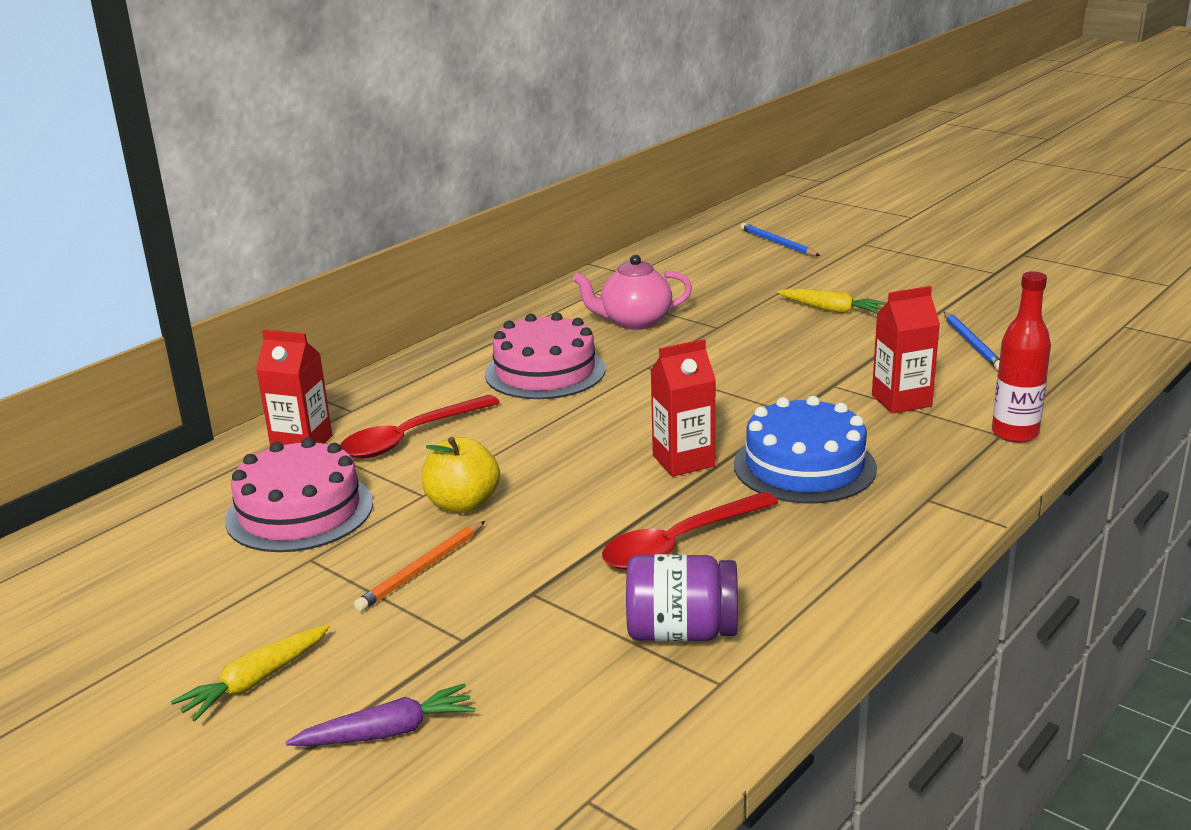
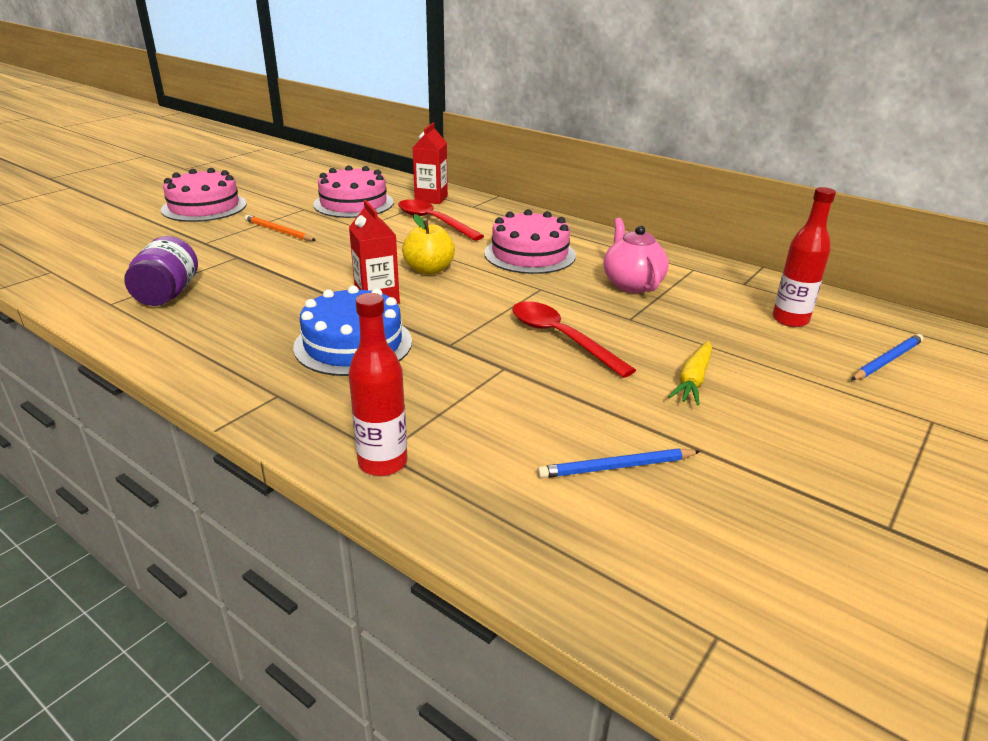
camera: 85 degrees right, 5 degrees up
yellow carrot [171,624,330,722] -> pink cake [161,168,247,222]
purple carrot [286,683,475,746] -> none
yellow apple [422,437,500,513] -> yellow apple moved to [402,214,455,275]
red spoon [602,491,779,570] -> red spoon moved to [512,301,636,378]
red carton [872,286,940,414] -> none
none -> red bottle [772,187,836,327]

